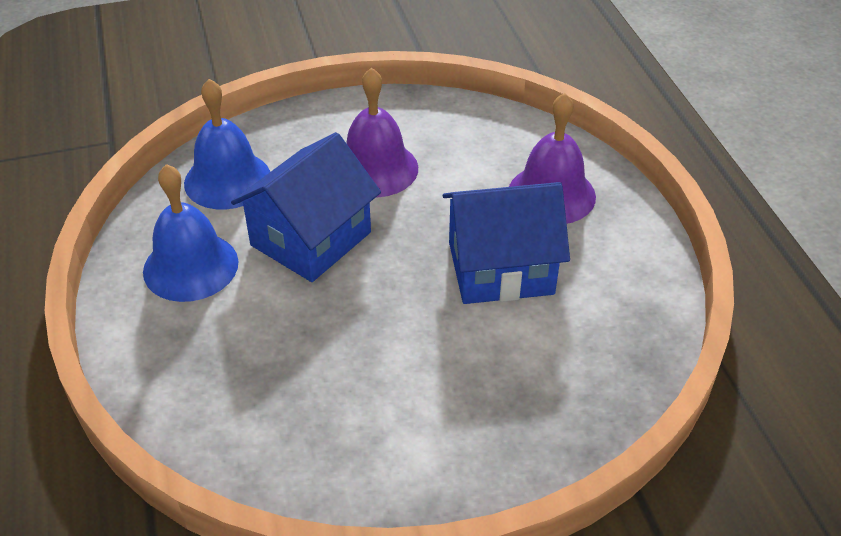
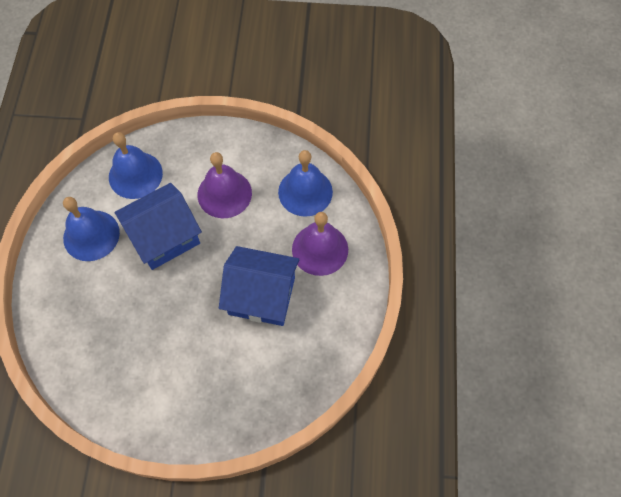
camera: 20 degrees right, 20 degrees up
none -> blue bell [278,150,333,217]

